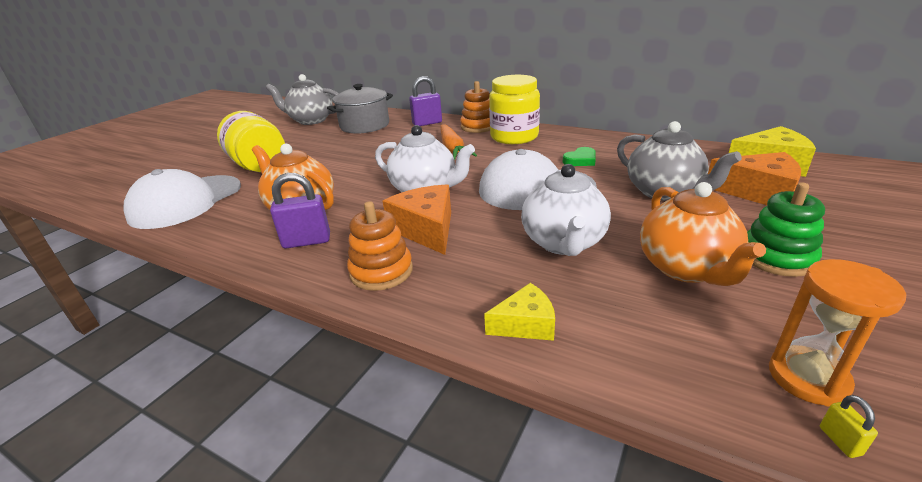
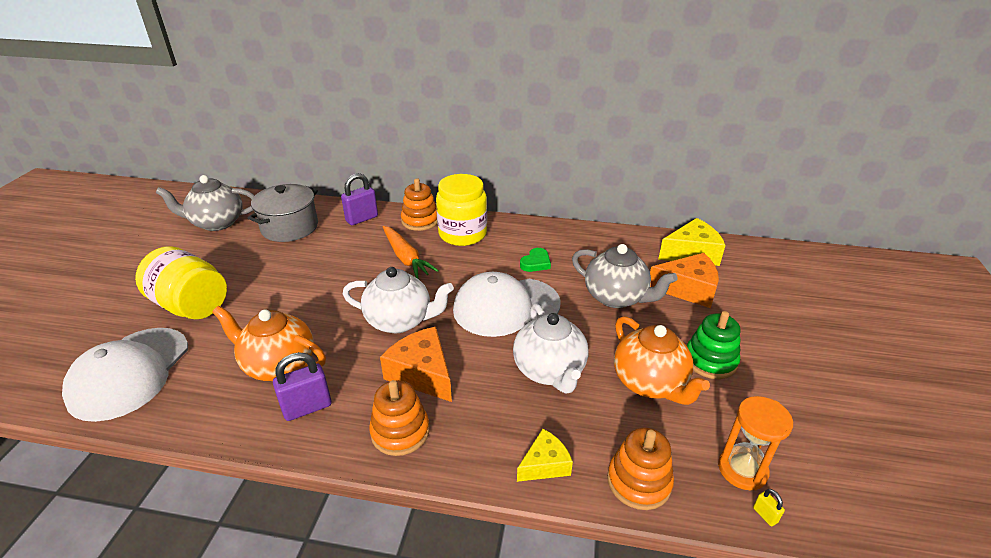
camera: 20 degrees left, 5 degrees up
none -> orange stacking toy [607,427,674,510]

